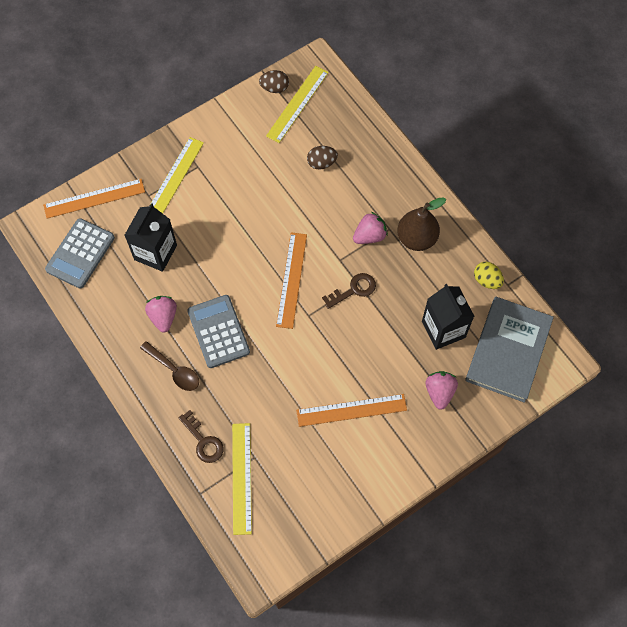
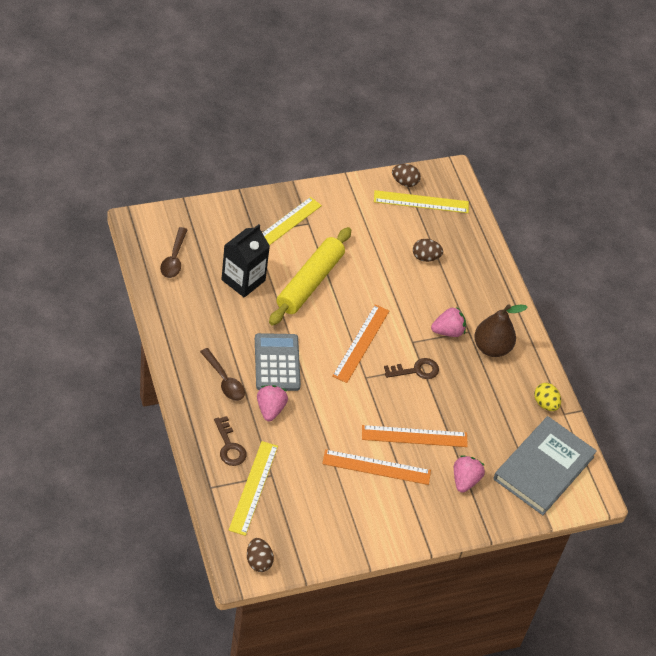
camera: 10 degrees right, 15 degrees down
orange ruler [43,179,145,219] -> orange ruler moved to [362,425,468,447]
grey calculator [45,218,115,288] -> brown spoon [160,227,188,278]
pink strawberry [145,296,177,333] -> pink strawberry moved to [257,385,288,421]
yellow ruler [266,66,329,143] -> yellow ruler turned 45 degrees clockwise [374,190,469,213]
black carton [422,284,475,350] -> none
none -> brown egg [247,538,274,572]
none -> yellow rolling pin [269,227,351,326]

